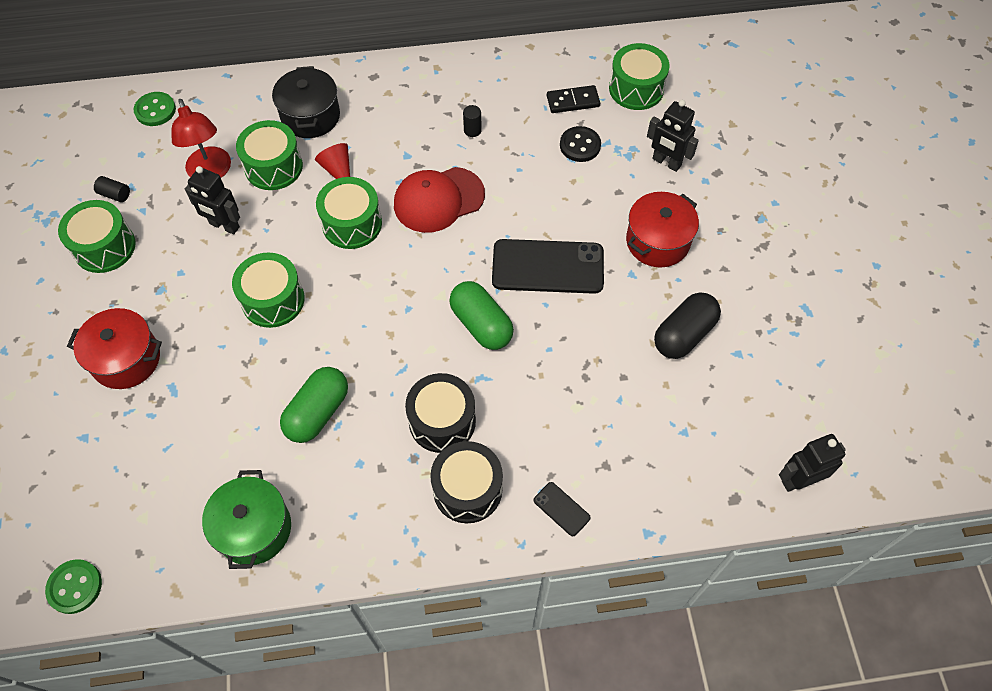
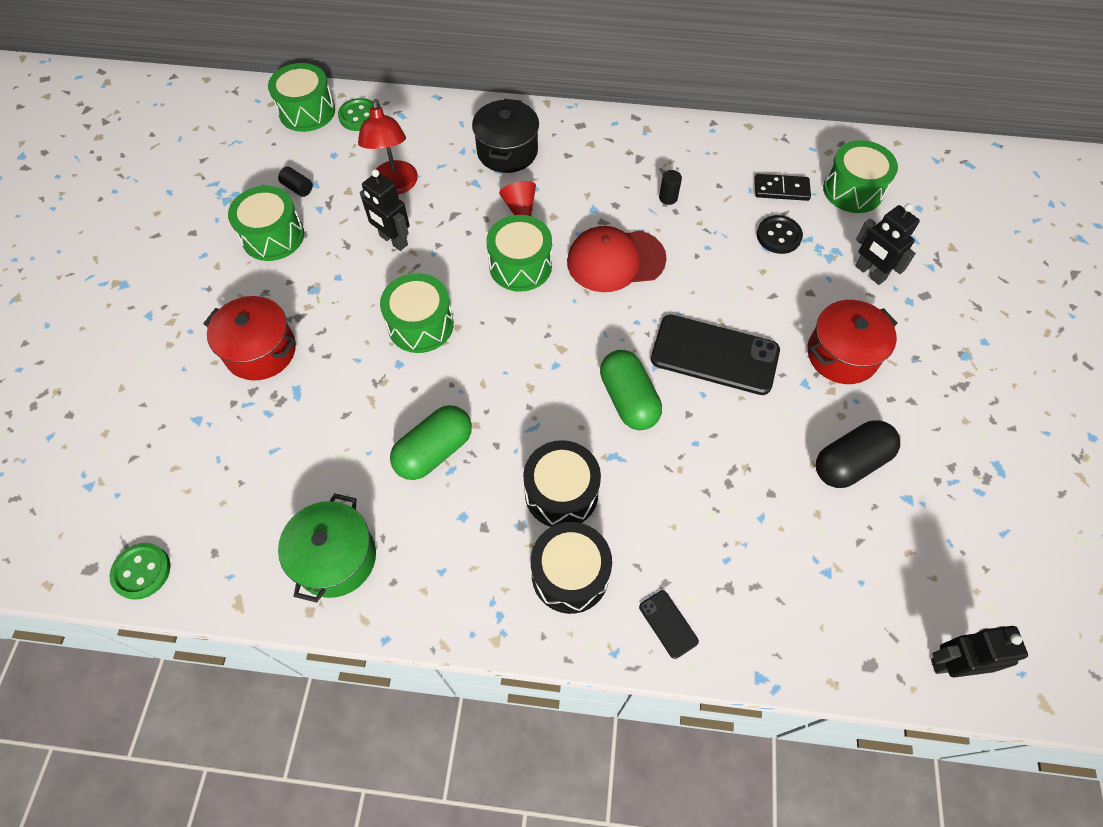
camera: 15 degrees right, 0 degrees up
green drum [236,120,303,190] -> green drum moved to [268,63,335,132]

